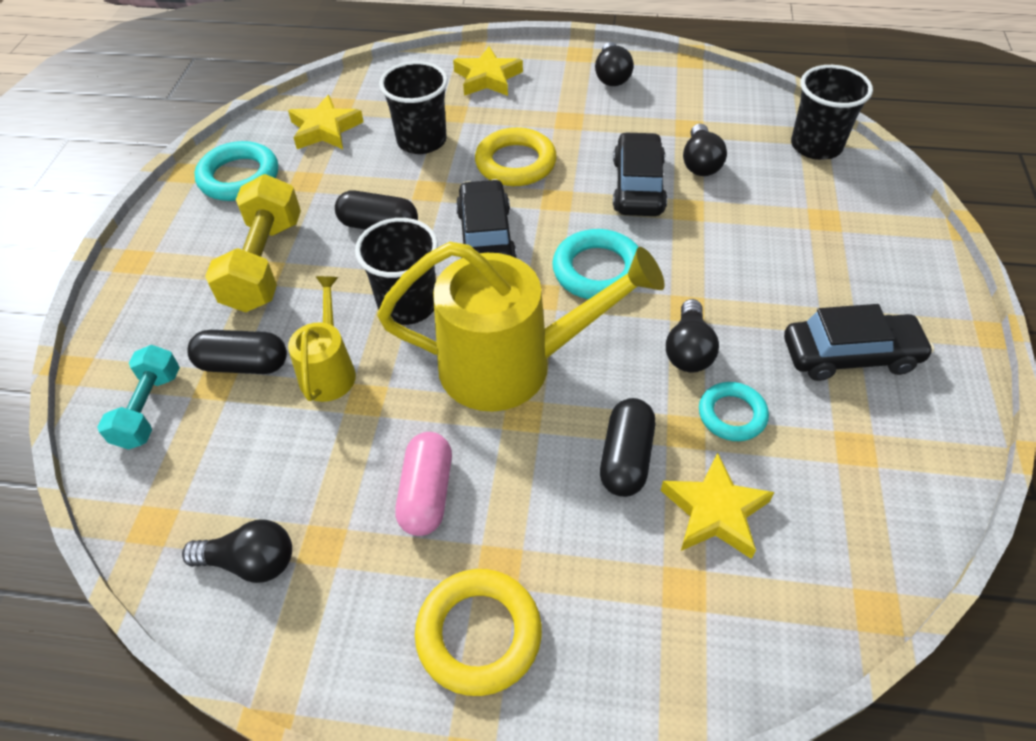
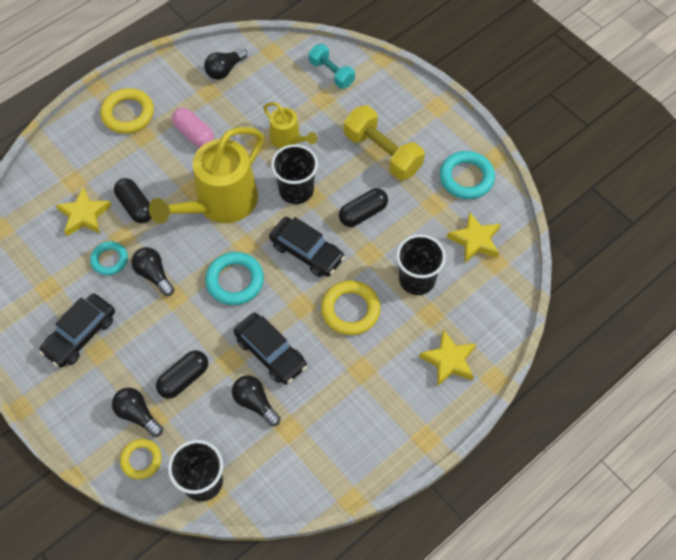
camera: 130 degrees right, 10 degrees up
black capsule [187,330,287,374] -> black capsule moved to [156,350,208,399]
black light bulb [595,42,634,86] -> black light bulb moved to [112,388,163,437]
none -> yellow ring [120,439,162,479]

